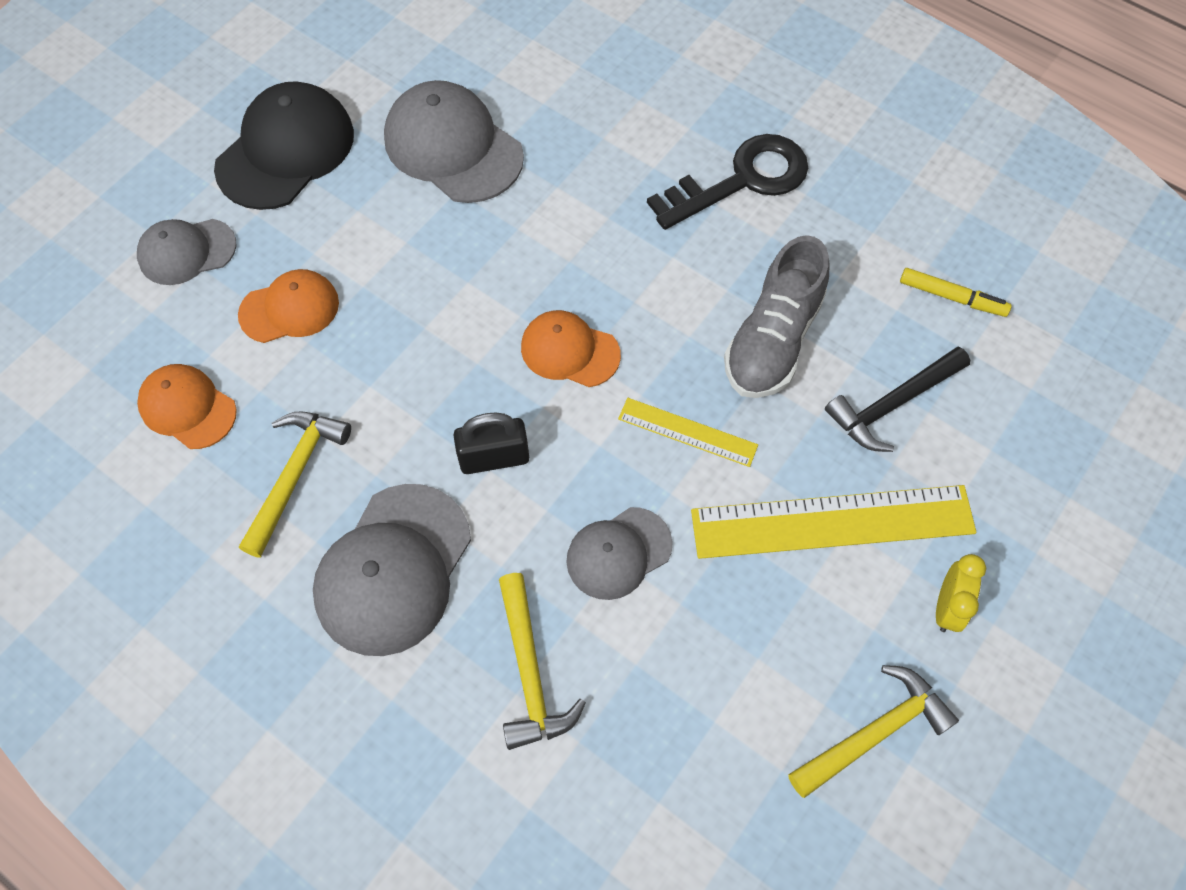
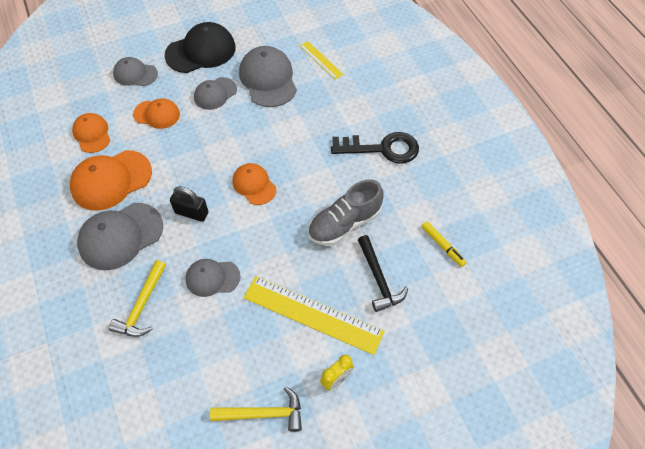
camera: 30 degrees right, 5 degrees down
yellow hammer [239,412,351,558] -> orange cap [70,150,152,211]
yellow ruler [618,398,758,467] -> yellow ruler moved to [299,41,344,79]
black hammer [825,347,970,452] -> black hammer turned 105 degrees counterclockwise [358,235,408,312]
none -> grey cap [194,77,237,110]

